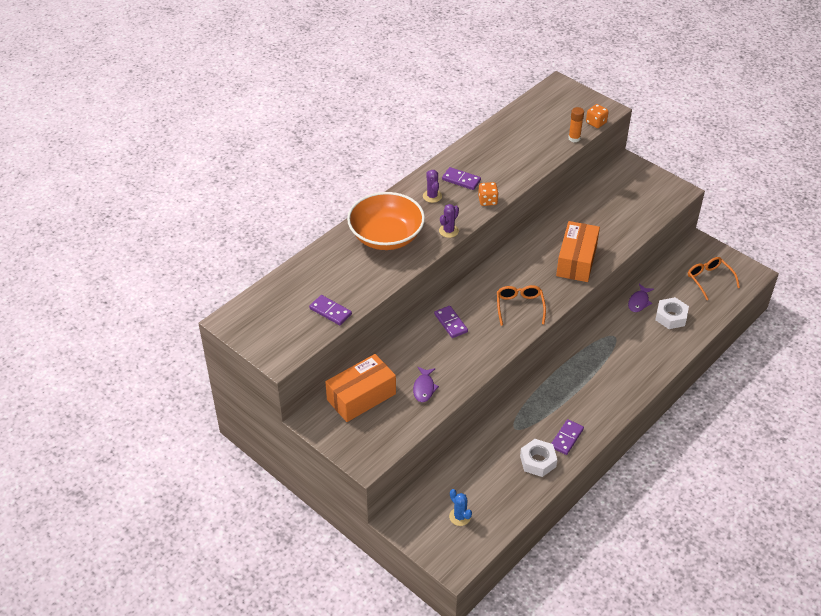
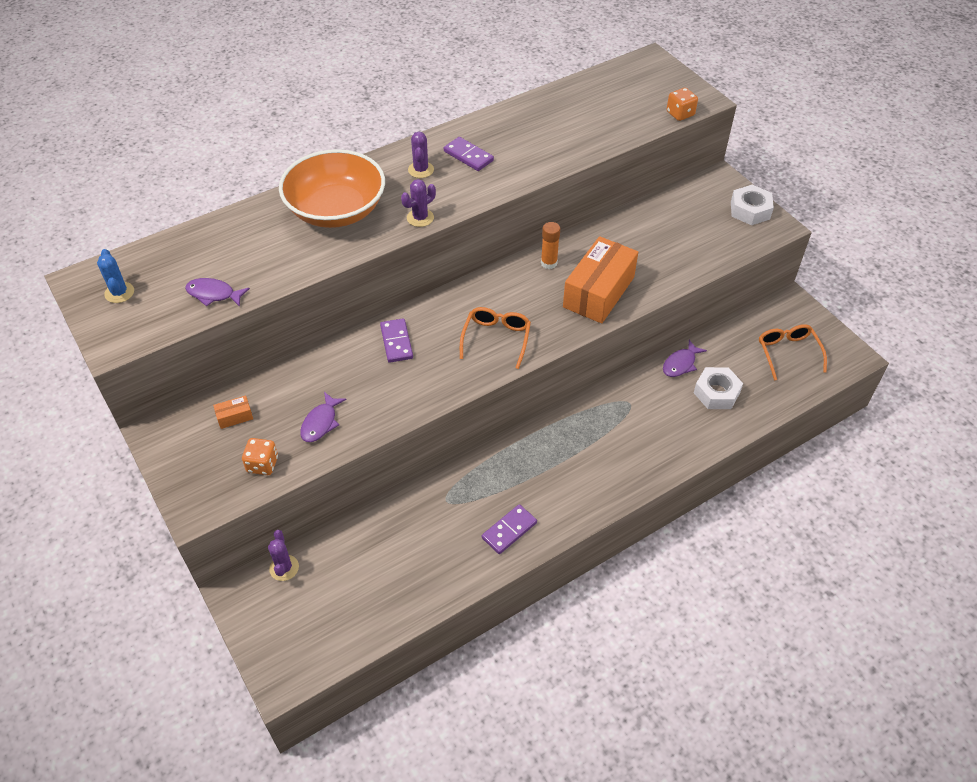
camera: 15 degrees right, 5 degrees up
purple domino [309,295,352,325] -> purple fish [185,278,250,307]
orange box [325,354,396,422] -> orange box [213,395,253,429], size x0.40
blue cactus [449,489,472,526] -> blue cactus moved to [97,249,134,303]
orange dice [478,182,499,206] -> orange dice moved to [242,438,278,475]
white nut [520,439,557,477] -> white nut moved to [731,185,774,225]
orange glue stick [568,107,584,142] -> orange glue stick moved to [541,222,560,269]
none -> purple cactus [268,530,299,581]

